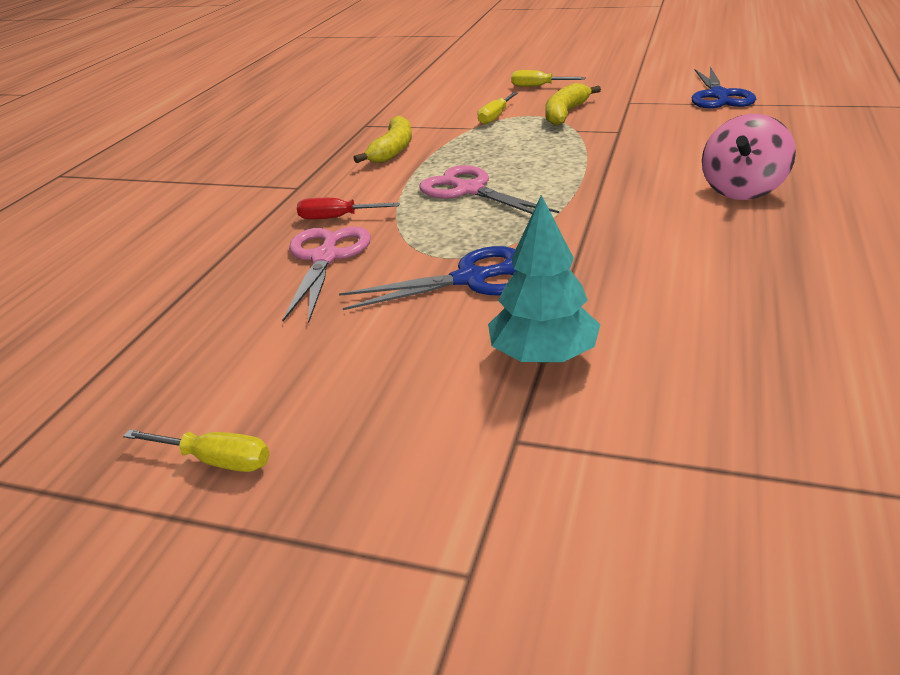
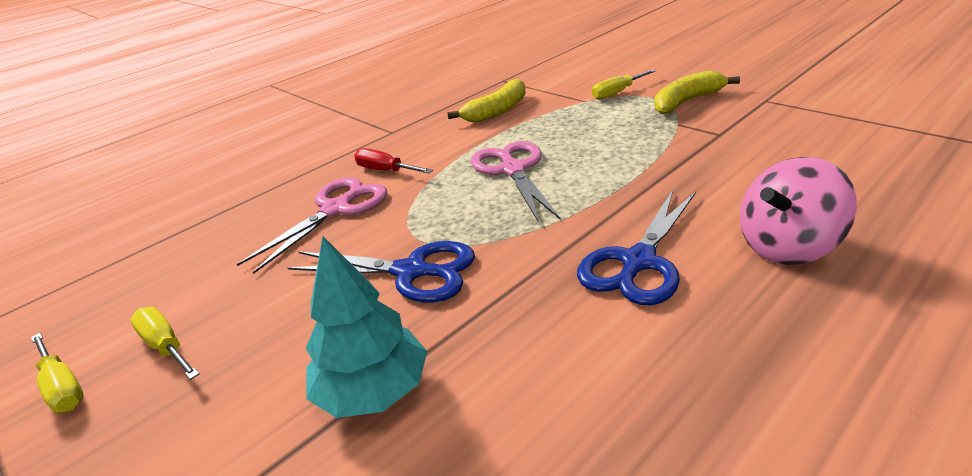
camera: 30 degrees right, 0 degrees up
yellow screwdriver [511,70,586,87] -> yellow screwdriver moved to [130,307,200,380]
blue scissors [692,67,756,108] -> blue scissors moved to [577,190,696,305]

